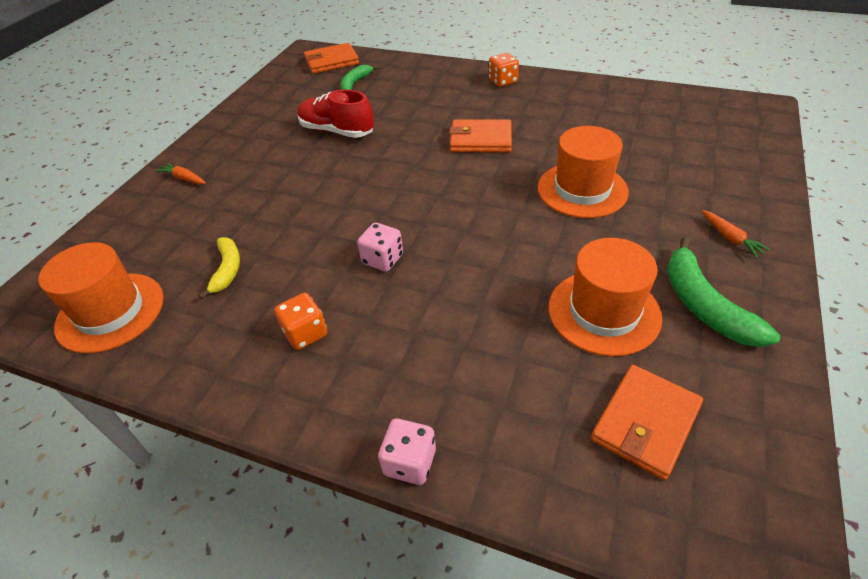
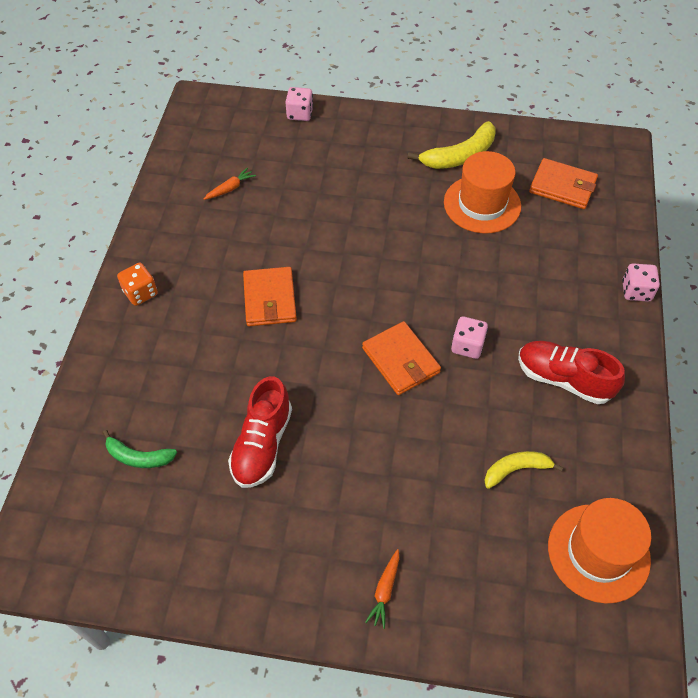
camera: 105 degrees left, 10 degrees up
orange dice [274,293,327,350] -> red shoe [518,341,625,404]
orange wallet [304,43,359,74] -> orange wallet moved to [362,321,441,395]
orange hat [538,126,629,218] -> none
green banana [667,237,780,347] -> yellow banana [407,121,495,169]
orange carrot [702,210,770,258] -> orange carrot moved to [204,168,256,200]
none -> pink dice [285,87,313,121]

